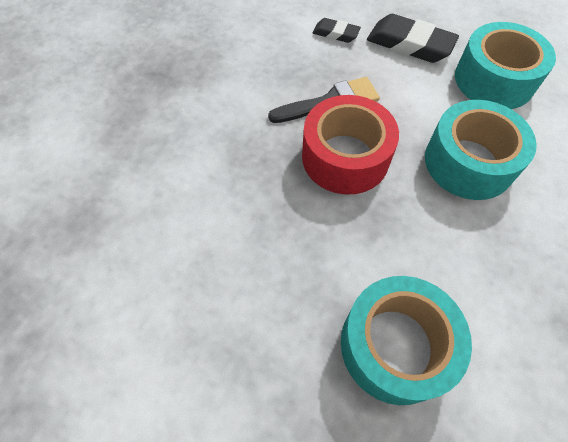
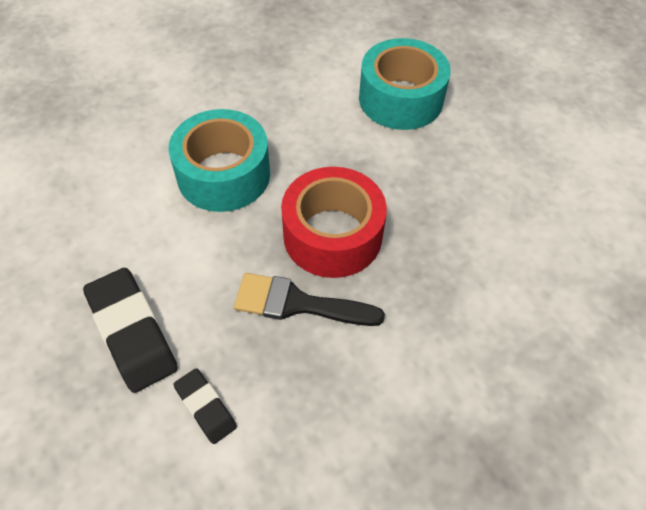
camera: 150 degrees left, 5 degrees down
turquoise tape [455,22,556,109] -> none

